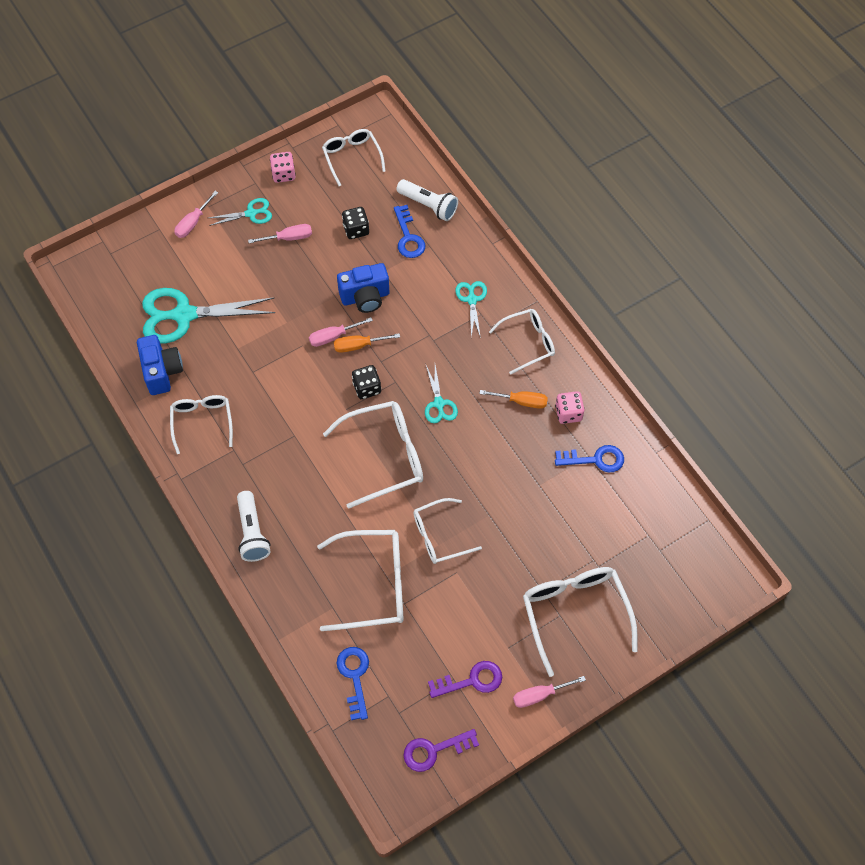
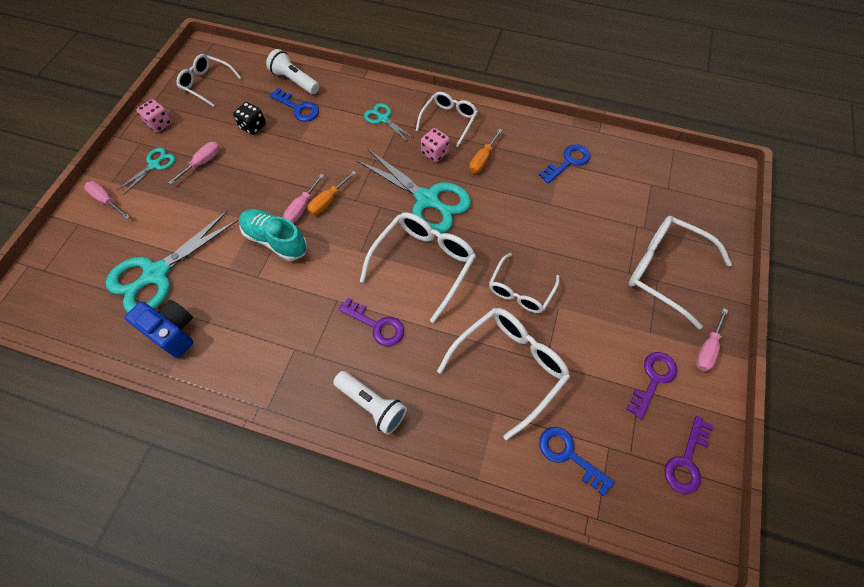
camera: 40 degrees left, 0 degrees up
white glasses [170,395,233,454] -> none
pink screwdriver [174,191,218,238] -> pink screwdriver turned 135 degrees clockwise [84,181,130,220]
blue camera [337,263,389,313] -> none
black dice [352,365,381,399] -> none
white flashlight [397,179,458,221] -> white flashlight turned 135 degrees counterclockwise [266,49,319,94]
turquoise scissors [425,365,458,423] -> turquoise scissors [356,149,471,233], size x2.00
orange screwdriver [479,390,548,409] -> orange screwdriver turned 150 degrees clockwise [469,129,502,173]
pink dice [555,391,585,424] -> pink dice moved to [421,128,450,162]
none -> turquoise shoe [239,209,307,261]
none -> purple key [339,298,404,346]

